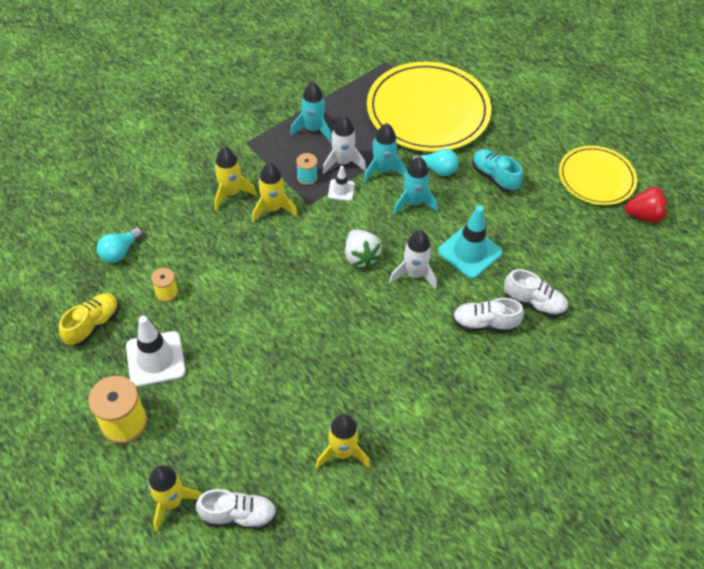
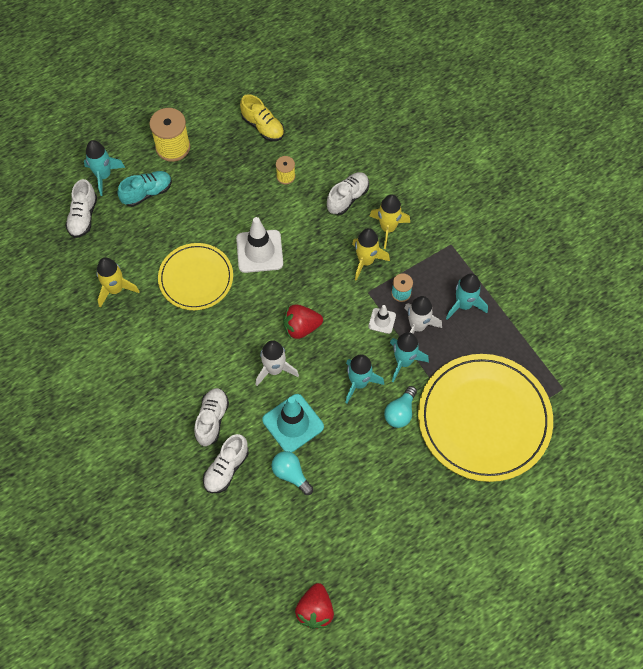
camera: 100 degrees right, 10 degrees up
turquoise light bulb [97,227,143,263] -> turquoise light bulb moved to [271,451,313,495]
white traffic cone [126,316,186,387] -> white traffic cone moved to [236,217,283,273]
yellow rocket [148,465,202,531] -> turquoise rocket [84,140,125,196]
white strawberry [345,230,382,268] -> red strawberry [283,305,323,339]
turquoise shoe [472,149,523,192] -> turquoise shoe moved to [117,171,172,207]
yellow plate [559,146,637,205] -> yellow plate moved to [158,243,233,310]
none -> white shoe [327,172,369,215]

